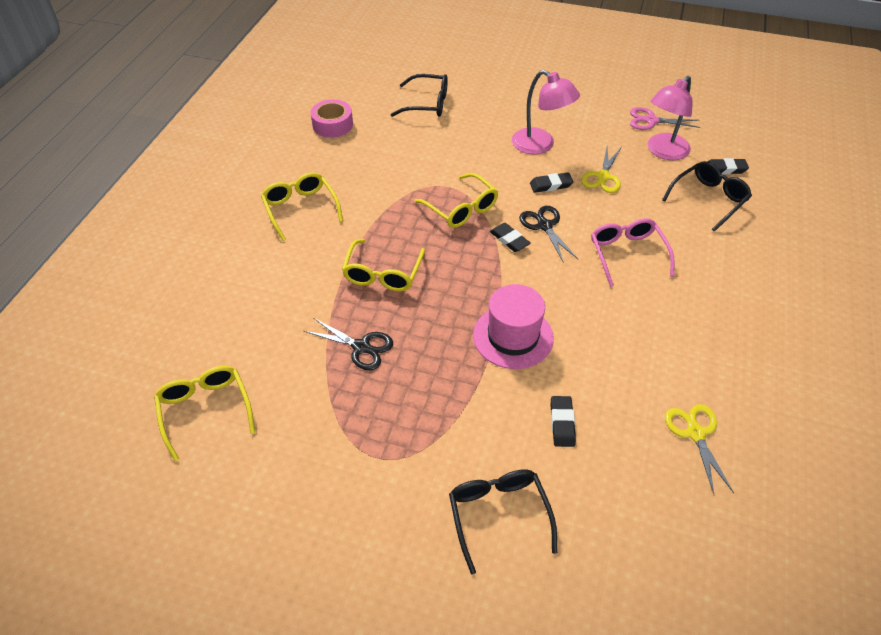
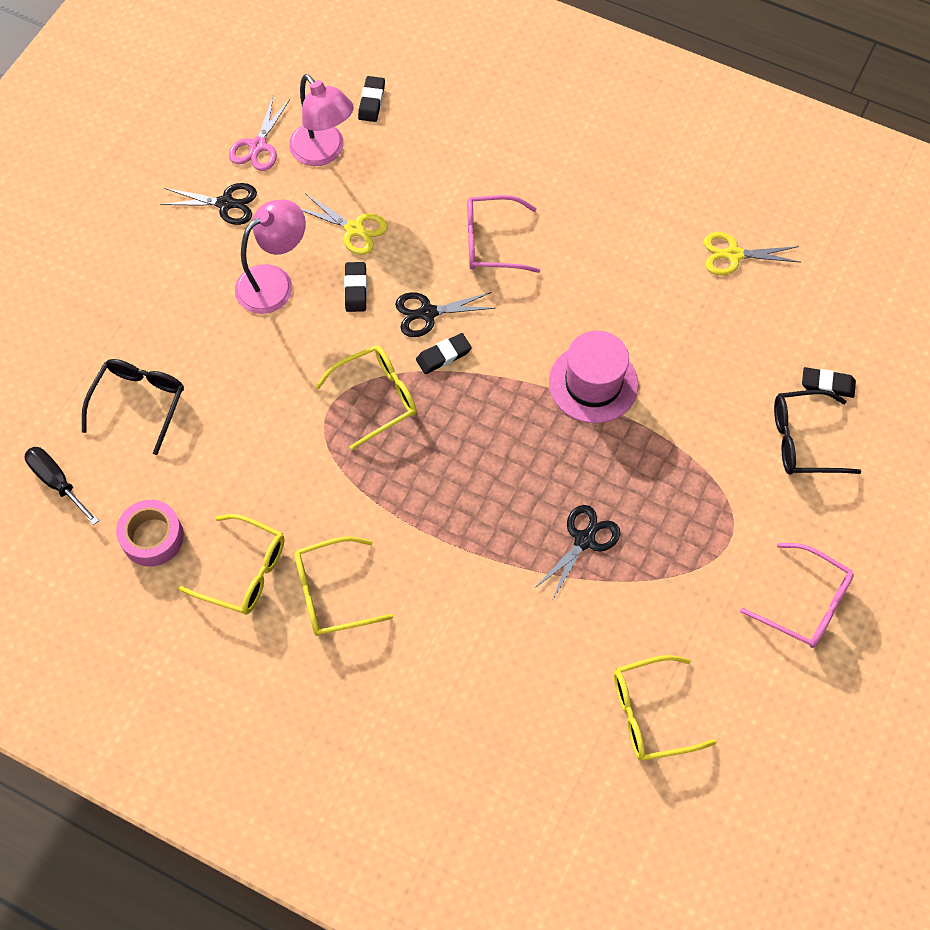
camera: 80 degrees left, 15 degrees up
yellow glasses [342,239,425,292] -> yellow glasses moved to [178,514,285,615]
black eraser [551,396,576,447] -> black eraser moved to [802,367,856,398]
black glasses [662,161,752,232] -> none
none -> black screwdriver [25,447,99,525]
none -> black scissors [160,183,257,225]
none -> pink glasses [740,543,854,648]

